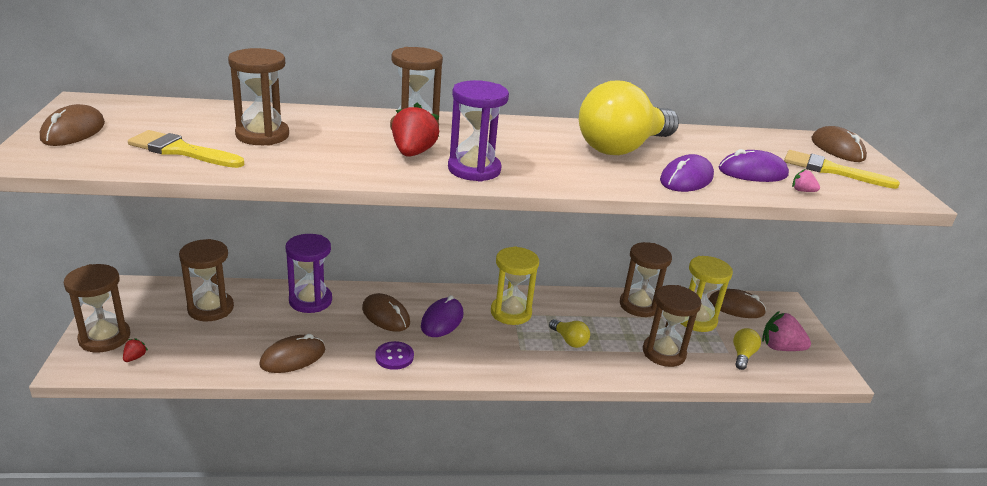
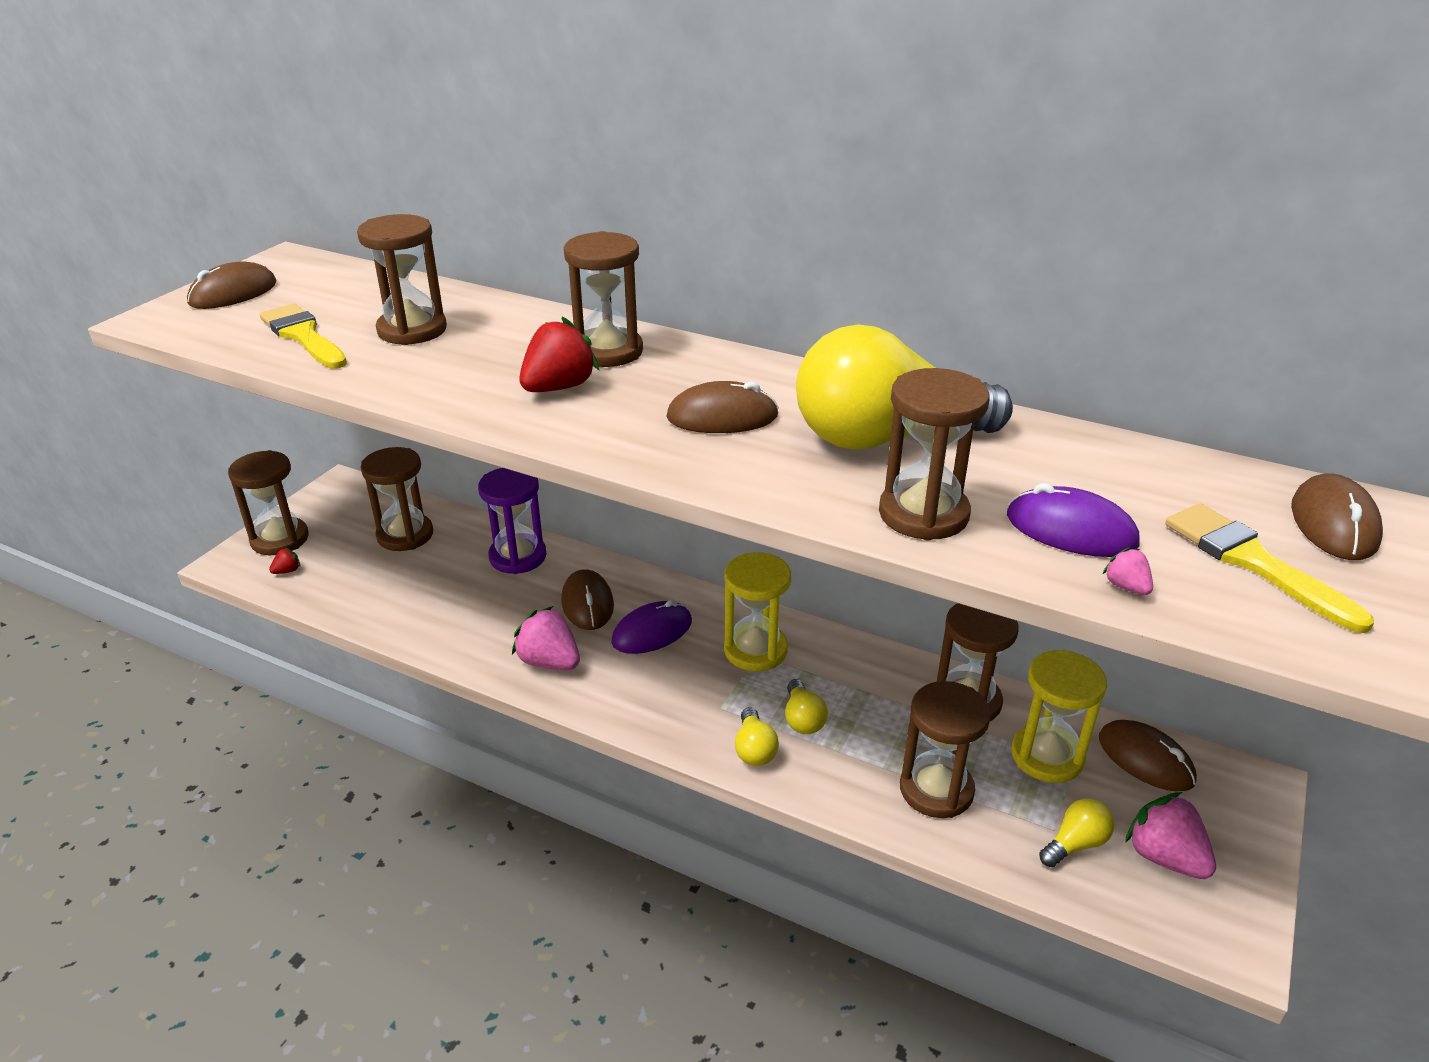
camera: 35 degrees right, 5 degrees up
brown mouse [259,334,325,373] -> brown mouse moved to [666,381,779,433]
purple button [375,341,414,370] -> pink strawberry [512,606,580,670]
purple hourglass [448,80,509,182] -> none
purple mouse [660,154,714,192] -> brown hourglass [879,368,990,540]
none -> yellow light bulb [735,707,779,766]

